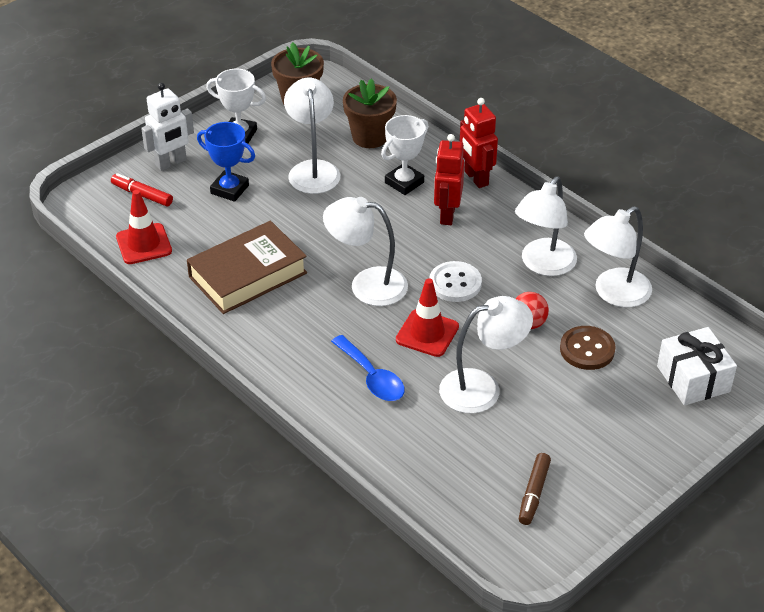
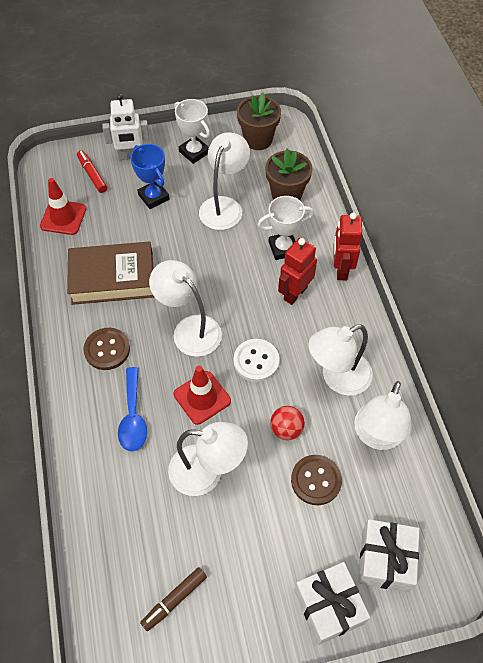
camera: 30 degrees right, 15 degrees up
white lamp [584,206,652,307] -> white lamp turned 60 degrees counterclockwise [354,381,412,450]
none -> brown button [83,328,130,370]
none -> white gift [294,562,370,645]

